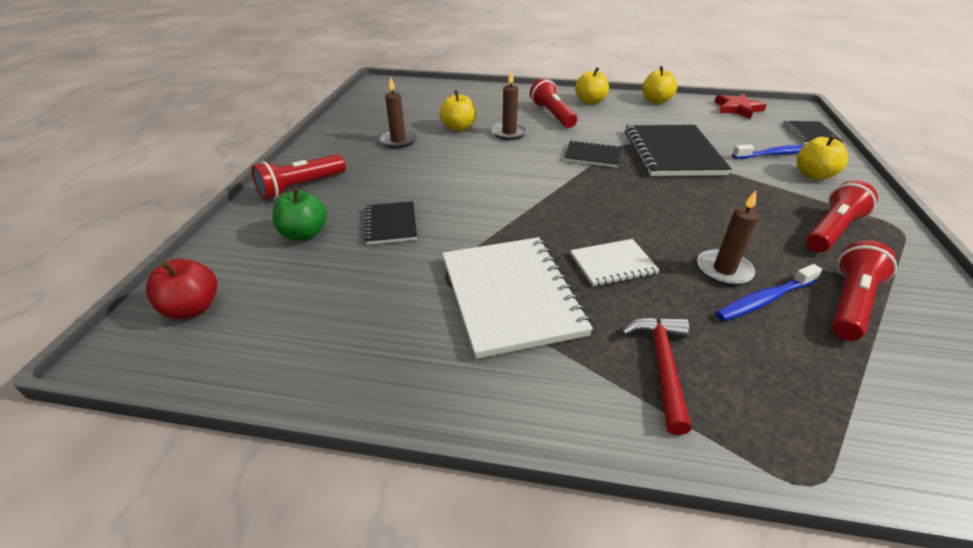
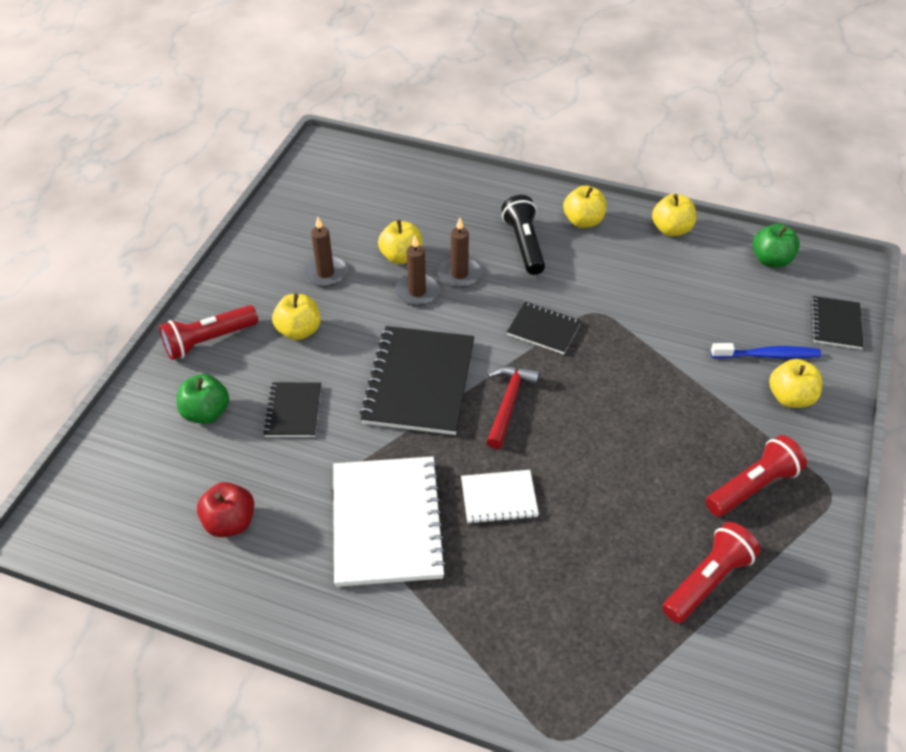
camera: 10 degrees right, 10 degrees up
red apple [146,259,217,319] -> red apple moved to [197,482,254,537]
red flashlight [530,78,577,128] -> black flashlight [501,195,545,275]
red hammer [621,317,692,435] -> red hammer moved to [487,366,540,449]
black notebook [625,125,732,176] -> black notebook moved to [359,326,474,435]
brown candle [697,190,759,285] -> brown candle moved to [395,236,440,306]
red star [715,94,767,119] -> green apple [753,224,800,268]
blue toothbrush [716,264,822,321] -> none
none -> yellow apple [272,294,321,340]

